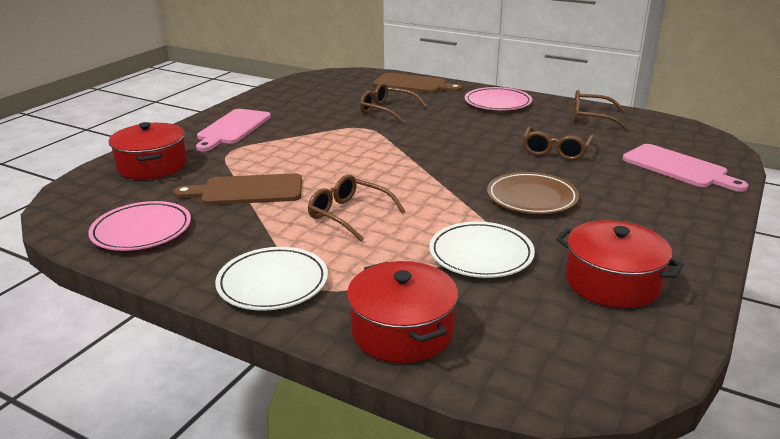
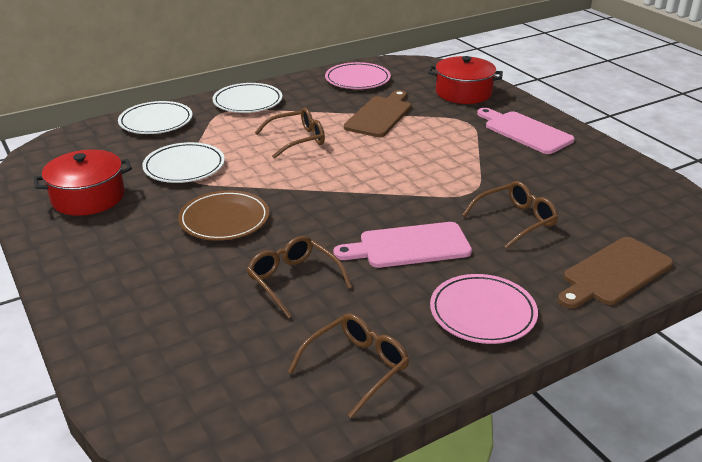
camera: 120 degrees right, 5 degrees up
red pot [347,261,458,363] -> white plate [118,101,193,134]
pink cutting board [622,144,748,192] -> pink cutting board moved to [333,222,472,268]

